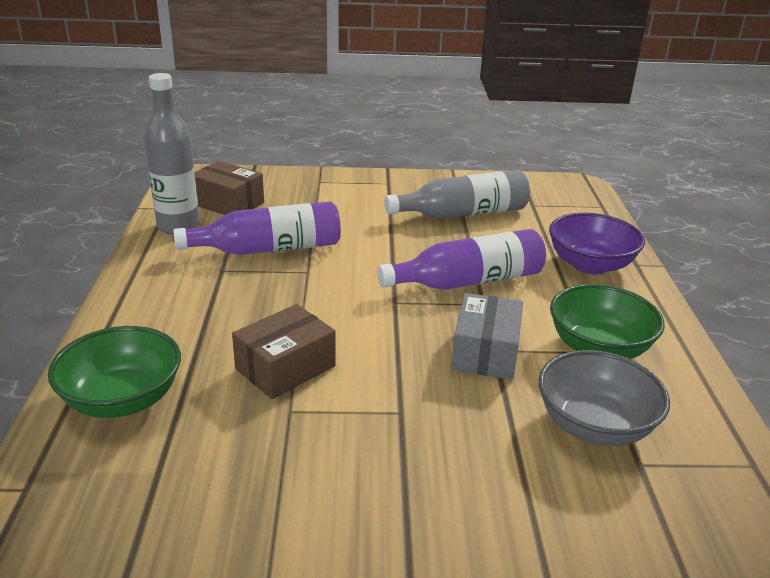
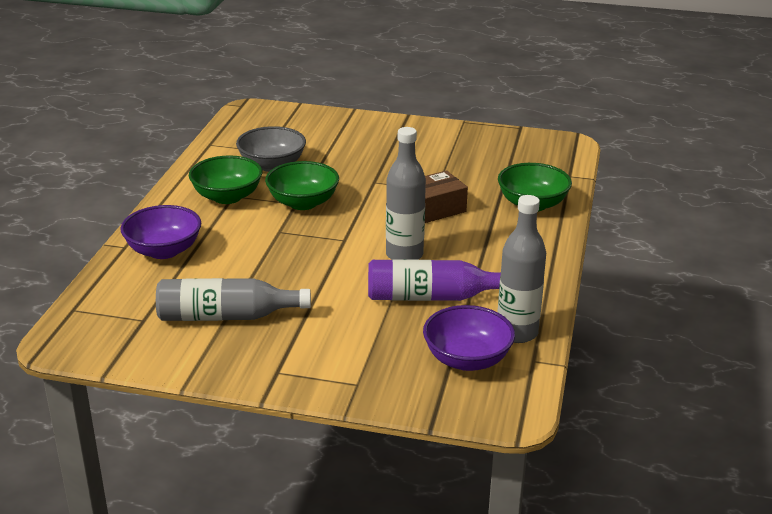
camera: 165 degrees left, 0 degrees up
brown box [195,161,264,215] -> purple bowl [423,305,515,371]
purple bottle [377,229,546,290] -> none
grey box [451,293,523,380] -> green bowl [265,161,339,210]
none -> grey bottle [386,127,426,260]

